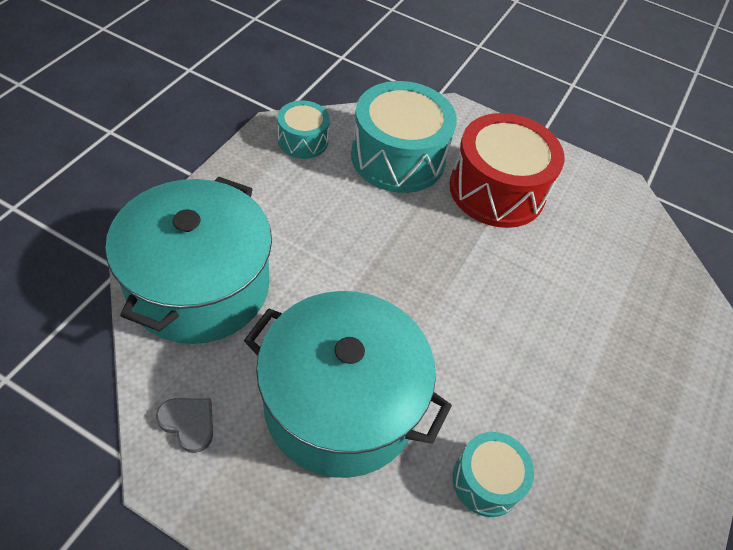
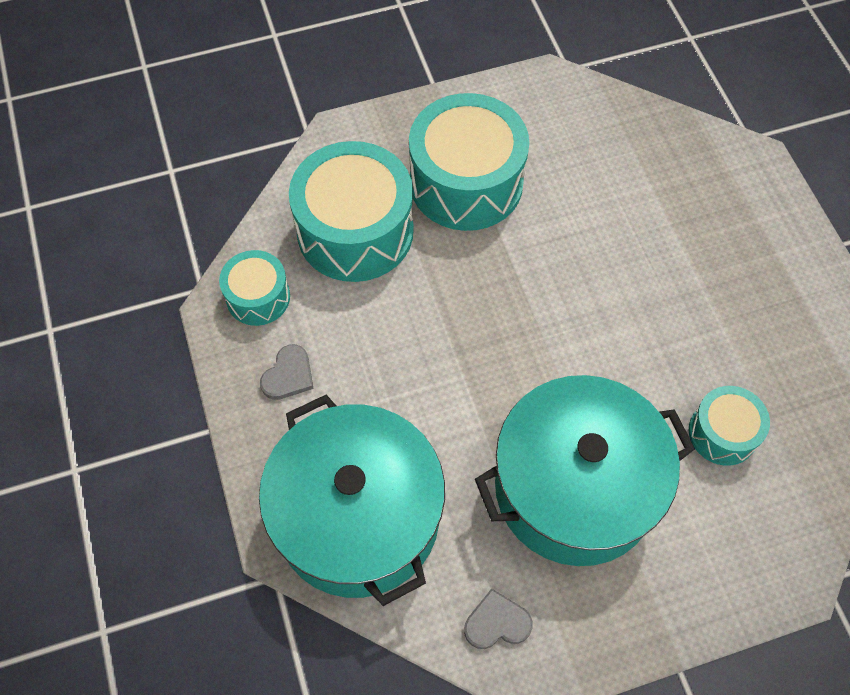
camera: 40 degrees left, 10 degrees up
red drum [449,113,565,228] -> turquoise drum [409,93,529,231]
none -> grey heart [260,344,314,400]

